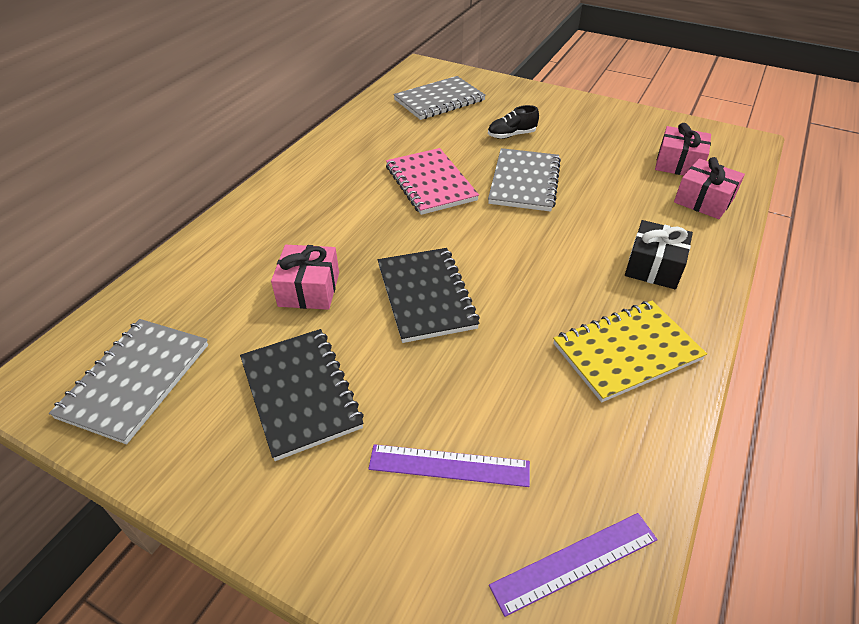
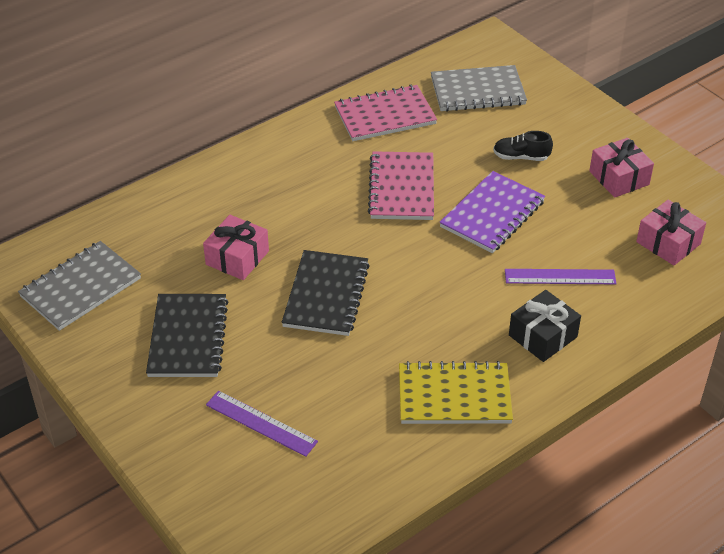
camera: 25 degrees right, 0 degrees up
grey notebook [488,148,561,212] -> purple notebook [439,171,545,253]
purple ruler [489,513,658,617] -> purple ruler moved to [505,269,617,284]
pink gift [674,157,745,219] -> pink gift moved to [589,138,654,198]
none -> pink notebook [334,85,437,141]

